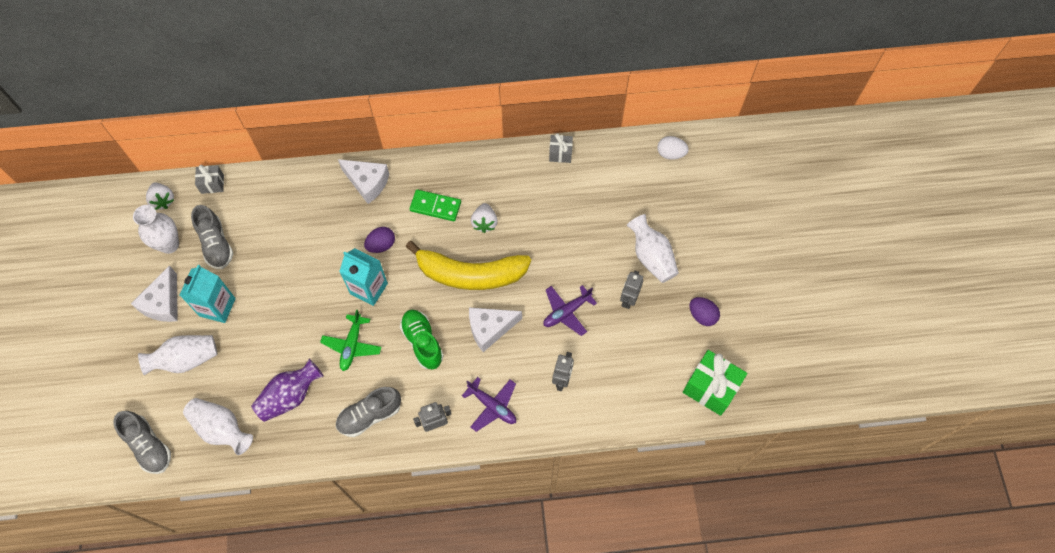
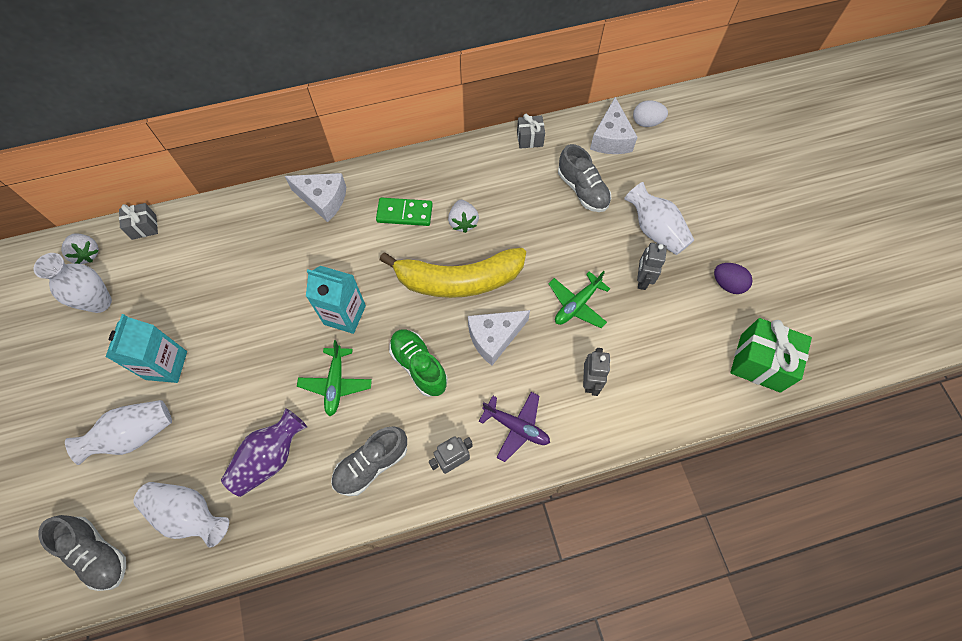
camera: 10 degrees left, 0 degrees up
white cheese [131,265,178,322] -> white cheese moved to [590,97,638,154]
grey shoe [191,205,233,269] -> grey shoe moved to [558,144,611,212]
purple egg [364,227,395,253] -> none
purple plane [543,285,597,336] -> green plane [548,271,610,328]

